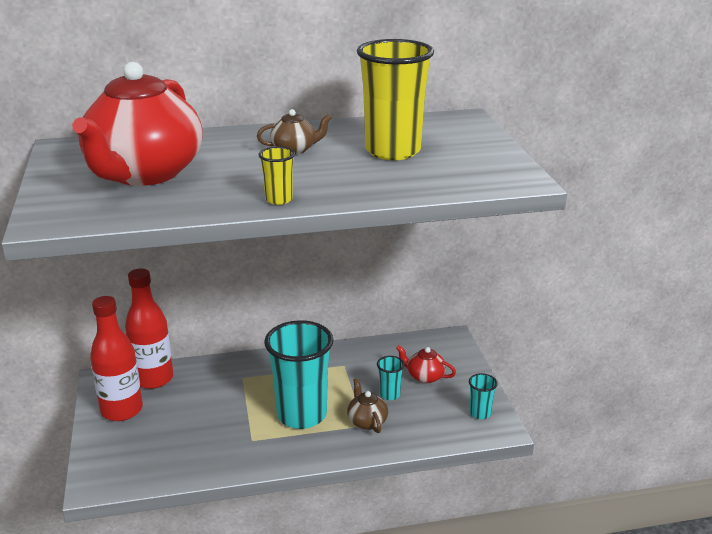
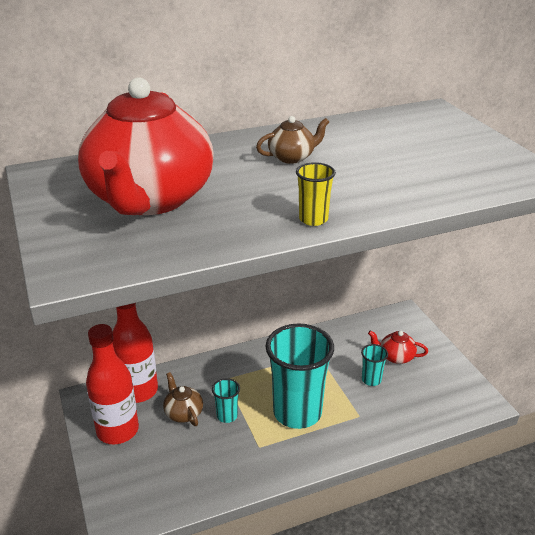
camera: 10 degrees left, 5 degrees up
brown teapot [347,378,388,433] -> brown teapot moved to [163,372,203,426]
yellow cup [357,39,434,160] -> none
turquoise cup [469,373,498,419] -> turquoise cup moved to [212,378,240,423]

